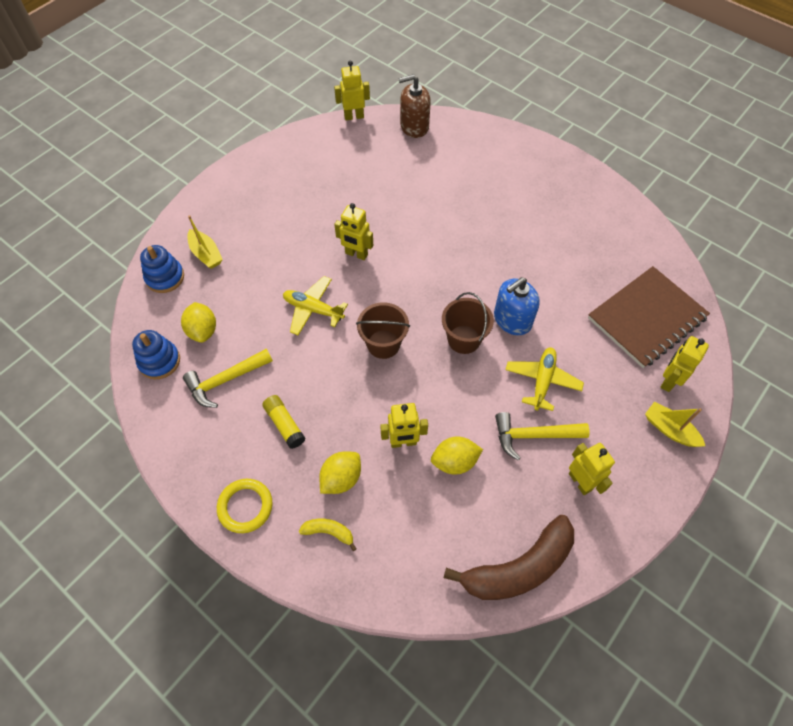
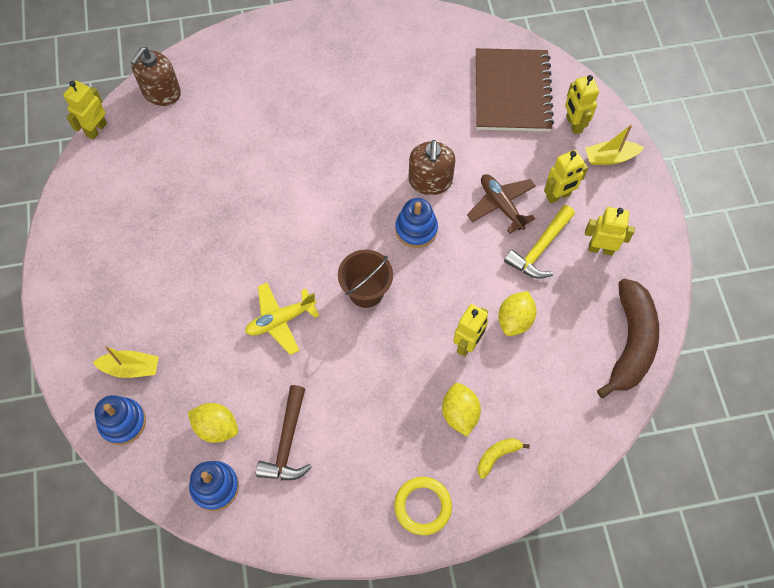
camera: 50 degrees left, 5 degrees up
yellow hammer [183,349,273,408] -> brown hammer [256,385,312,480]
yellow glue stick [262,395,306,449] -> none
yellow robot [334,203,373,260] -> yellow robot moved to [544,150,588,204]
brown bucket [442,292,494,354] -> blue stacking toy [395,198,438,248]
blue soap dispenser [494,277,540,335] -> brown soap dispenser [408,140,456,195]
yellow plane [506,347,584,411] -> brown plane [467,174,536,234]

